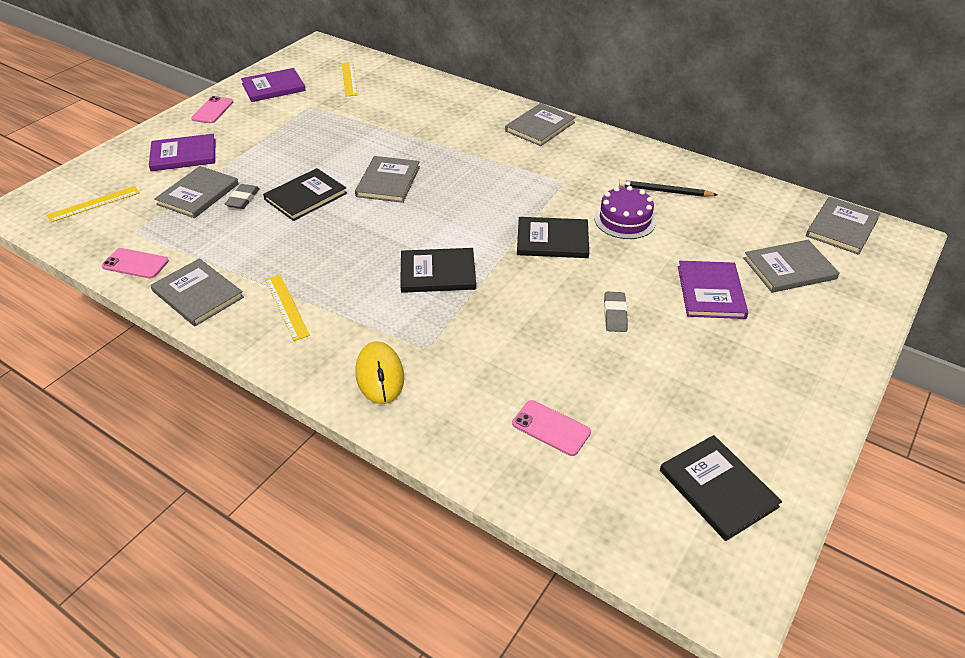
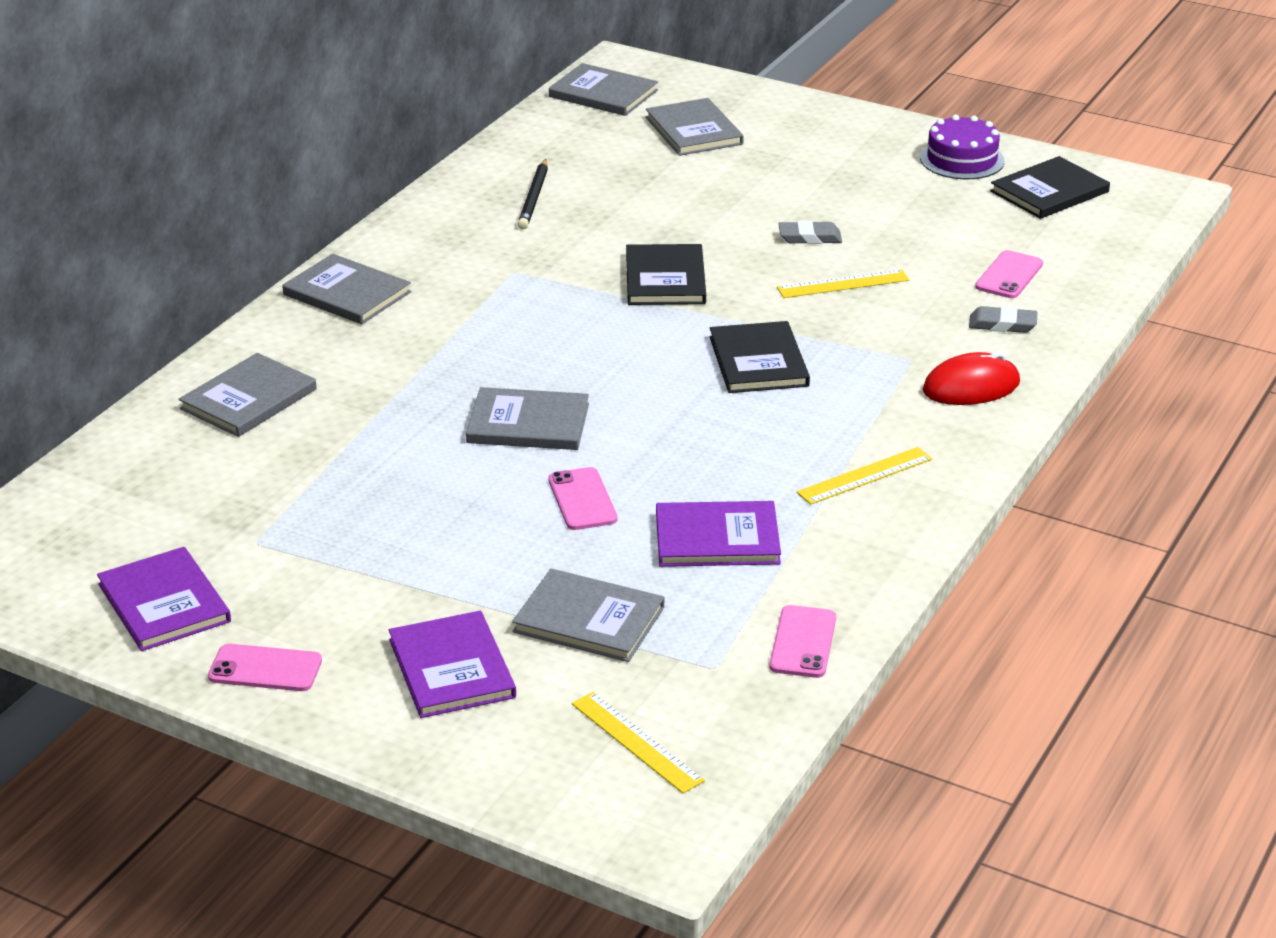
camera: 95 degrees left, 10 degrees down
grey book [151,258,244,326] -> grey book moved to [179,353,317,437]
grey eraser [225,184,260,209] -> grey eraser moved to [969,306,1038,333]
black book [263,168,347,221] -> pink phone [548,467,618,530]
yellow ruler [342,62,357,96] -> yellow ruler moved to [777,269,909,298]
yellow mouse [355,342,404,404] -> red mouse [923,351,1020,405]
purple cake [594,186,656,239] -> purple cake moved to [920,115,1004,179]
purple book [678,261,748,319] -> purple book moved to [656,501,781,567]

